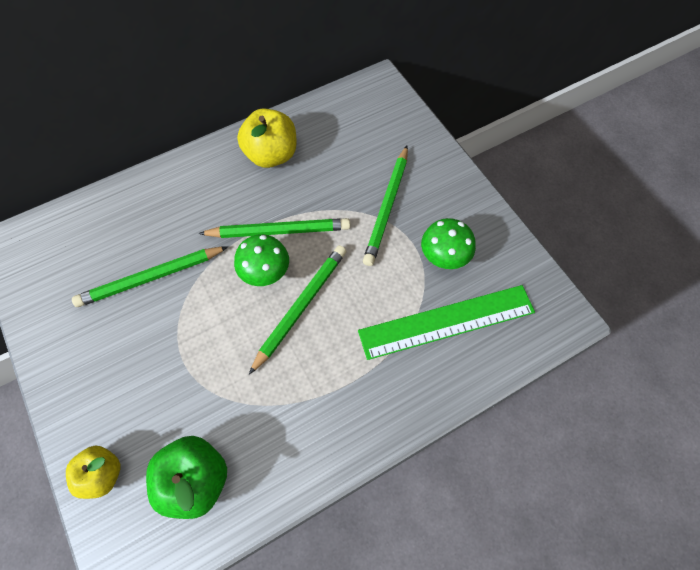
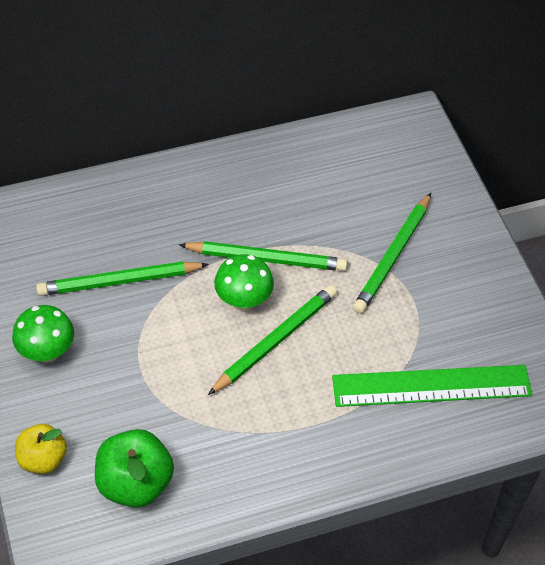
camera: 10 degrees right, 10 degrees down
yellow apple [237,108,297,168] -> none
green mushroom [421,218,476,269] -> green mushroom moved to [12,305,74,363]

